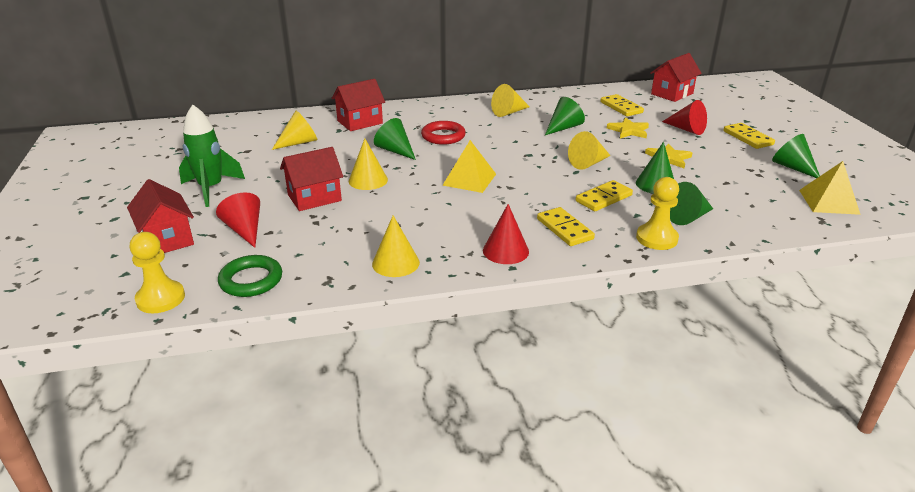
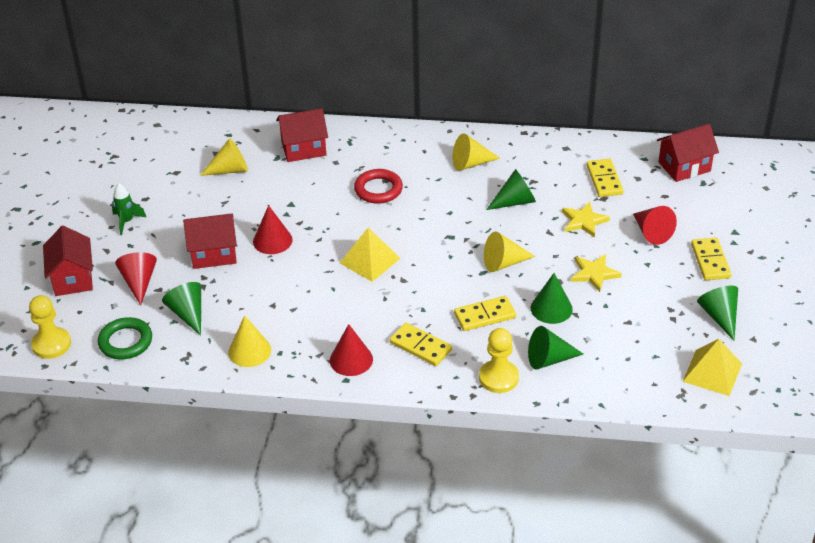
camera: 20 degrees right, 10 degrees up
green rocket [179,104,245,207] -> green rocket [112,184,146,235], size x0.58
yellow cone [349,138,388,190] -> red cone [253,205,293,254]
green cone [374,118,416,160] -> green cone moved to [162,282,201,336]
yellow domino [537,207,595,246] -> yellow domino turned 45 degrees counterclockwise [390,323,452,366]

